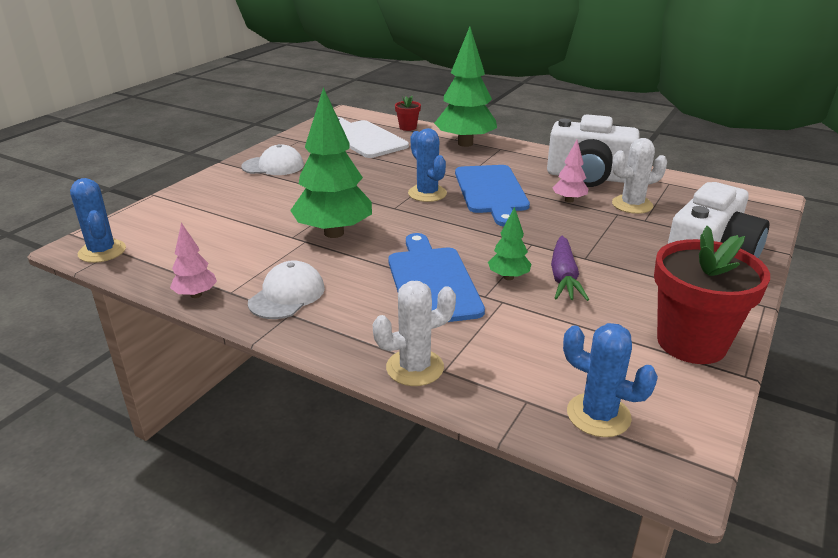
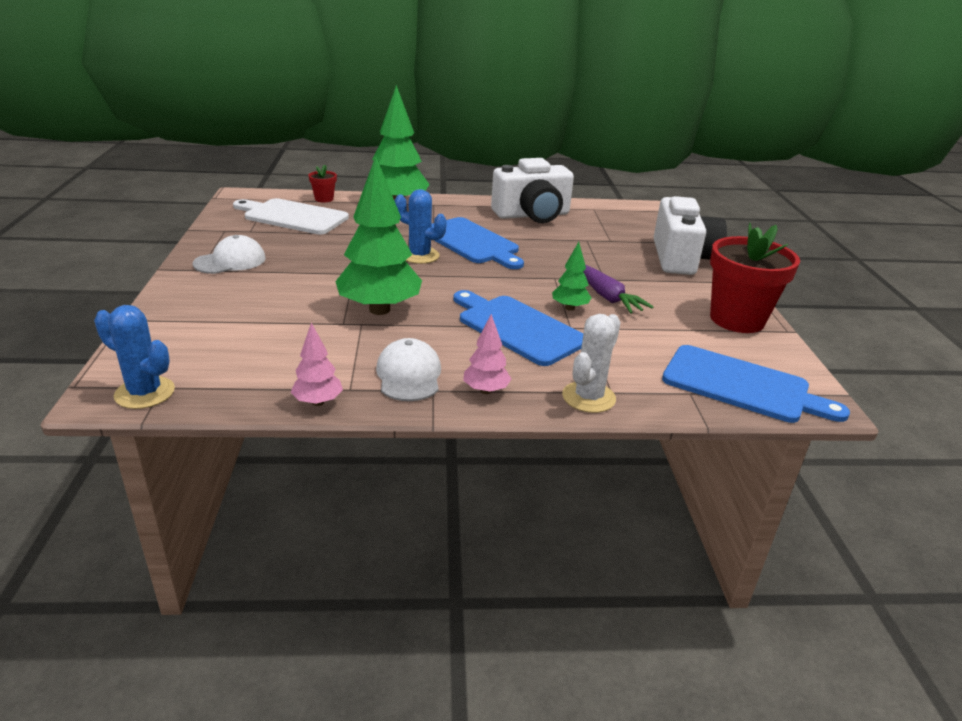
camera: 35 degrees left, 0 degrees up
pink tree [552,140,588,202] -> pink tree moved to [463,314,511,394]
blue cactus [563,323,658,437] -> blue cutting board [662,345,850,423]
white cactus [612,138,667,214] -> none

